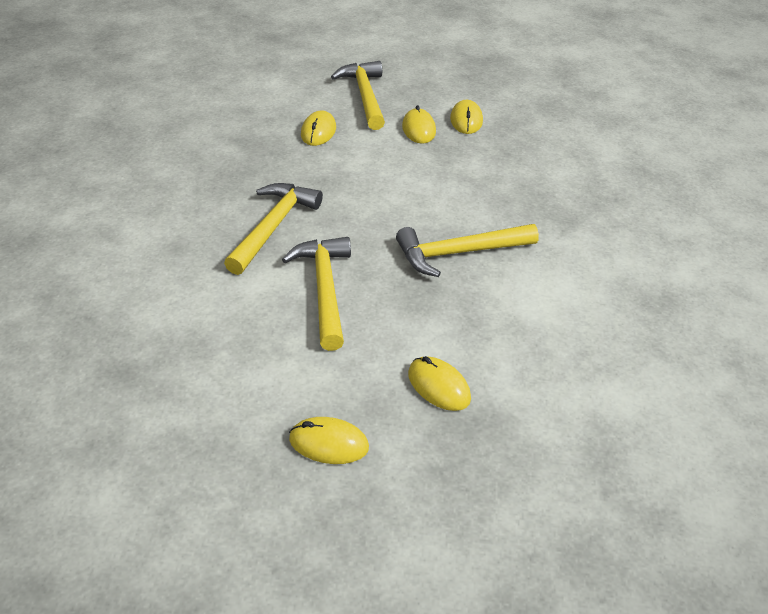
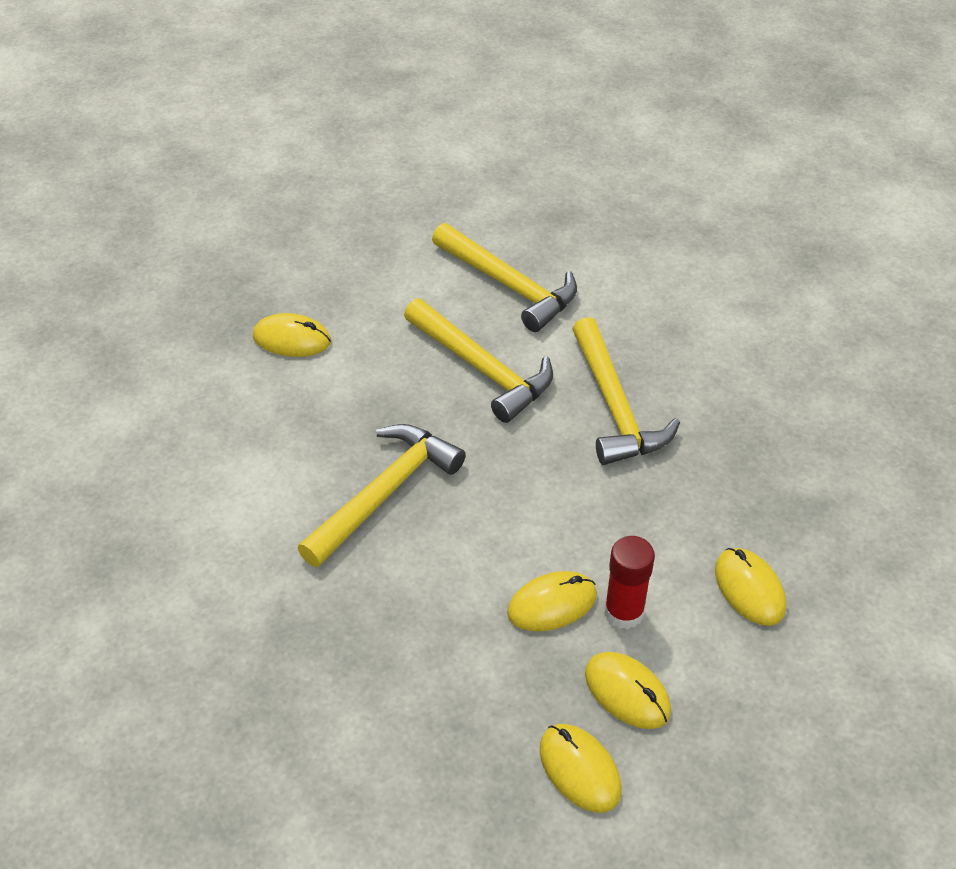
camera: 145 degrees right, 5 degrees up
yellow mouse [289,417,369,464] -> yellow mouse moved to [507,571,597,631]
yellow hammer [331,61,385,130] -> yellow hammer moved to [432,223,577,332]
none -> red glue stick [604,536,655,629]

